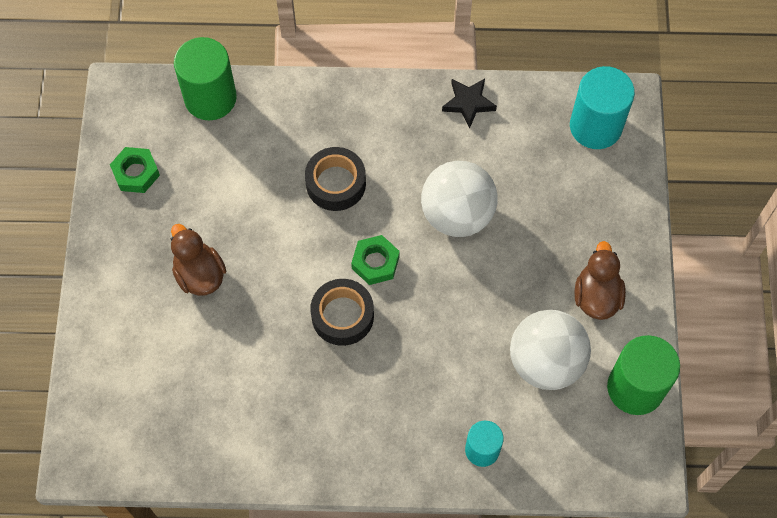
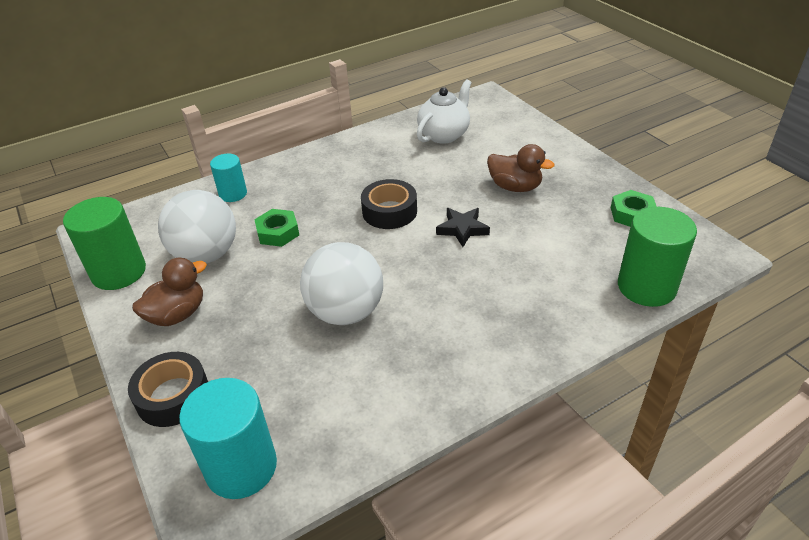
camera: 150 degrees right, 25 degrees down
black tape [305,147,366,211] -> black tape moved to [128,352,208,427]
green nut [351,235,400,285] -> green nut moved to [254,209,299,247]
black star [442,79,497,128] -> black star moved to [436,208,490,247]
brown duck [575,241,626,320] -> brown duck turned 105 degrees counterclockwise [132,258,207,326]
none -> white teapot [417,80,471,144]

